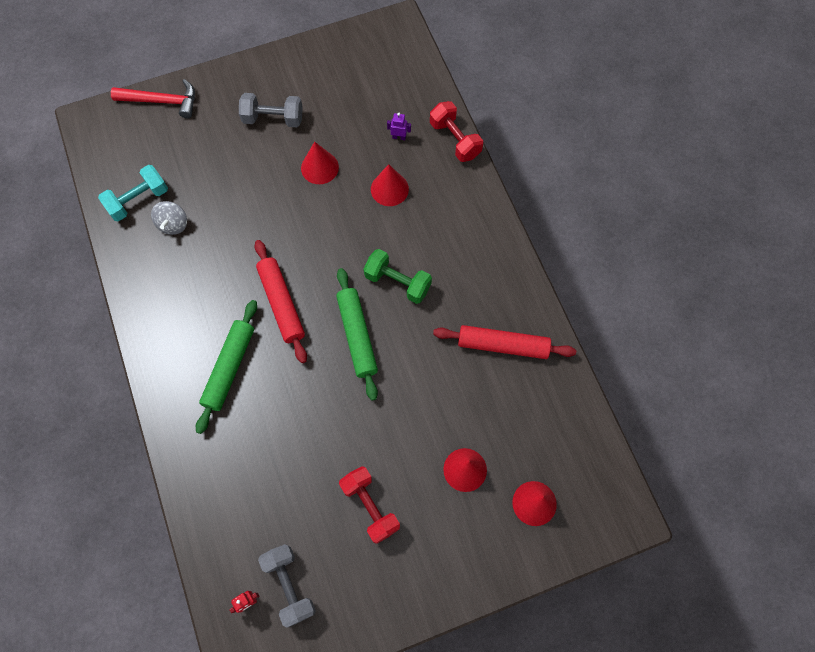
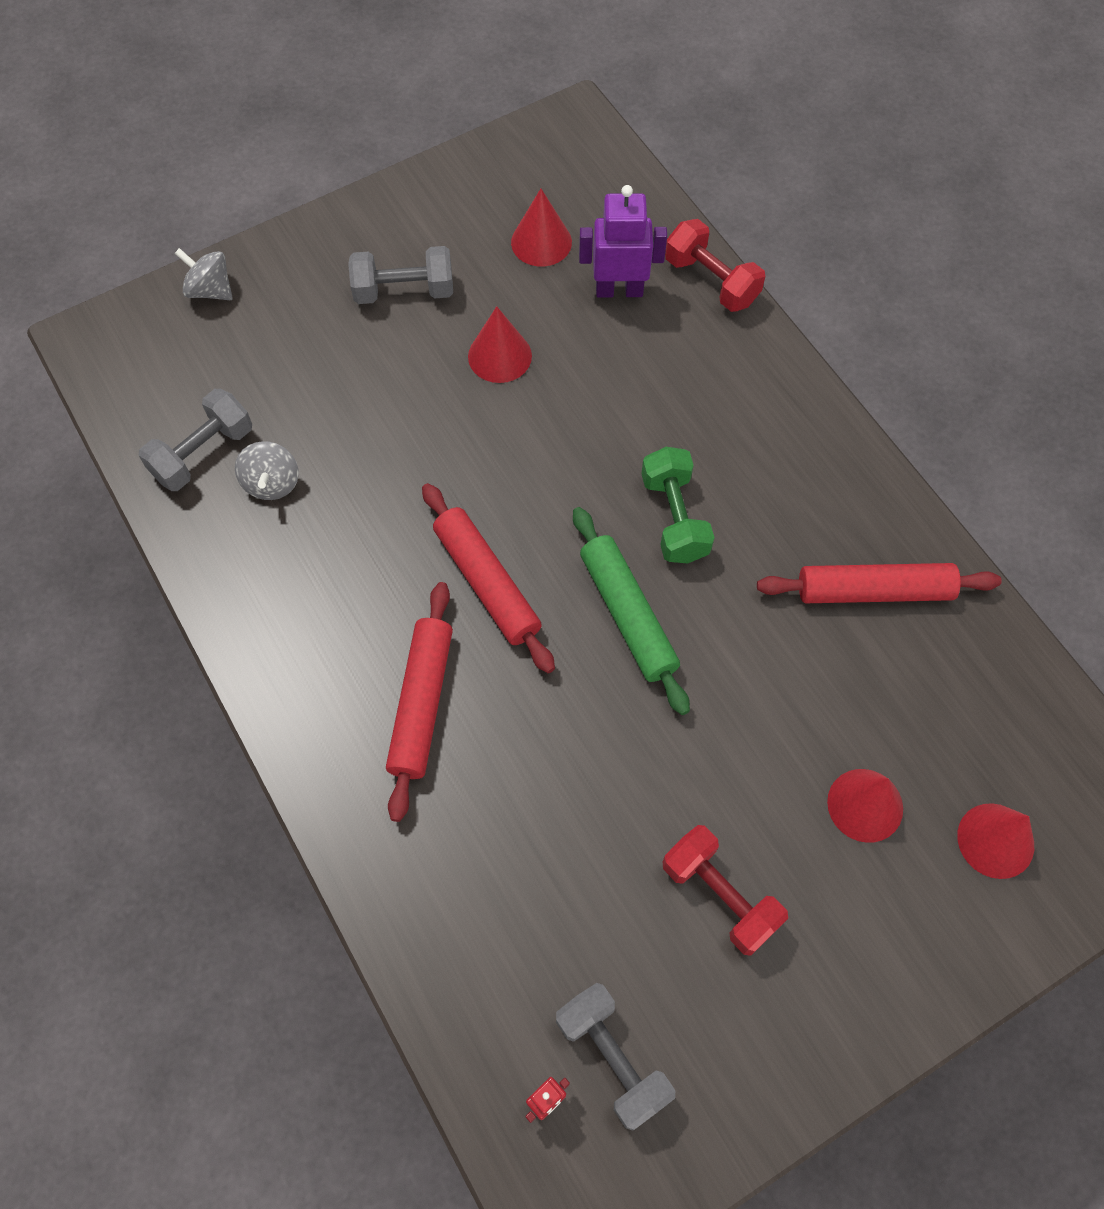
camera: 10 degrees left, 5 degrees down
turquoise dumbbell [98,165,168,222] -> grey dumbbell [139,389,252,491]
red hammer [111,79,195,119] -> grey spinning top [175,248,233,300]
green rolling pin [196,300,257,434] -> red rolling pin [386,582,453,822]
green dumbbell [364,249,432,304] -> green dumbbell turned 60 degrees clockwise [641,447,715,563]
red cone [371,164,409,206] -> red cone moved to [511,188,572,267]
purple robot [387,113,411,140] -> purple robot [579,185,667,298], size x2.11

